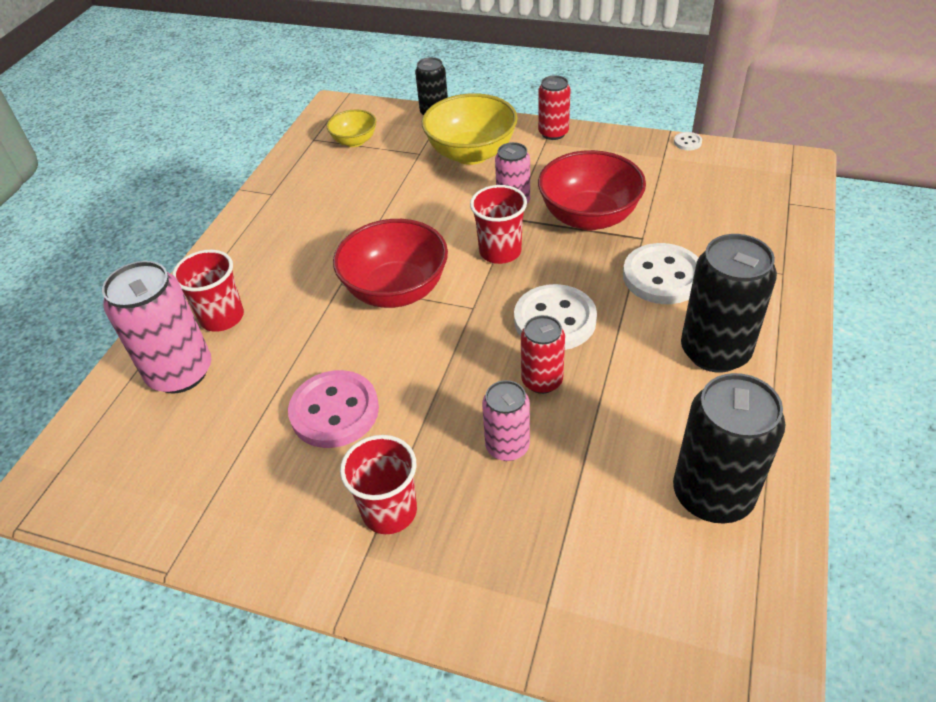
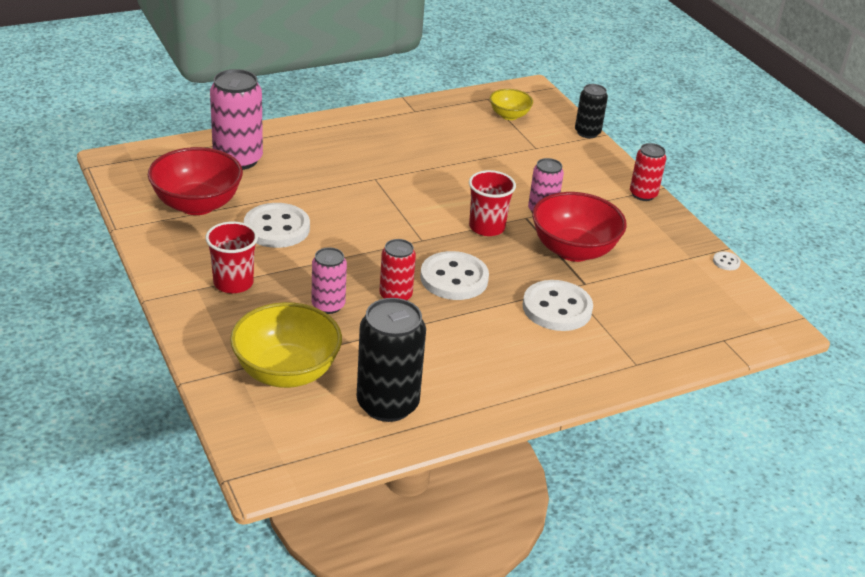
camera: 40 degrees right, 10 degrees down
red cup [172,250,244,332] -> none
pink button [288,370,379,448] -> white button [244,203,310,248]
red bowl [333,219,448,308] -> red bowl moved to [148,147,243,215]
yellow bowl [422,93,518,165] -> yellow bowl moved to [230,302,342,388]
black can [681,234,777,372] -> none

